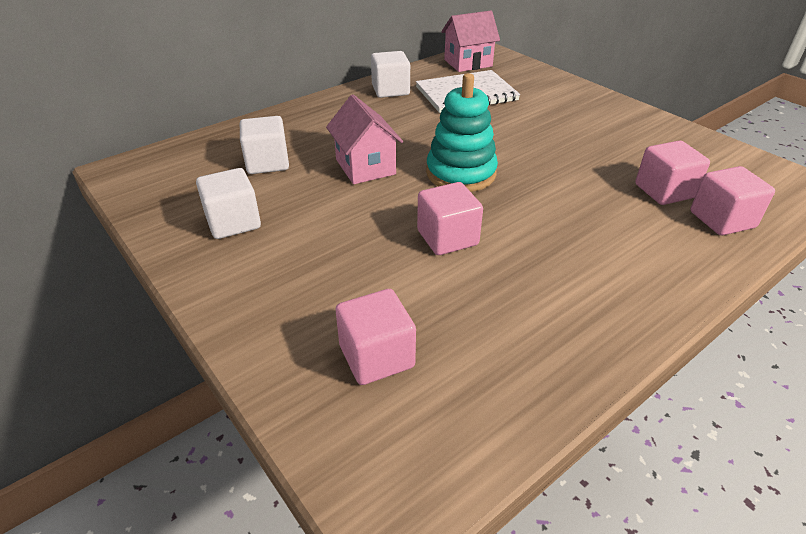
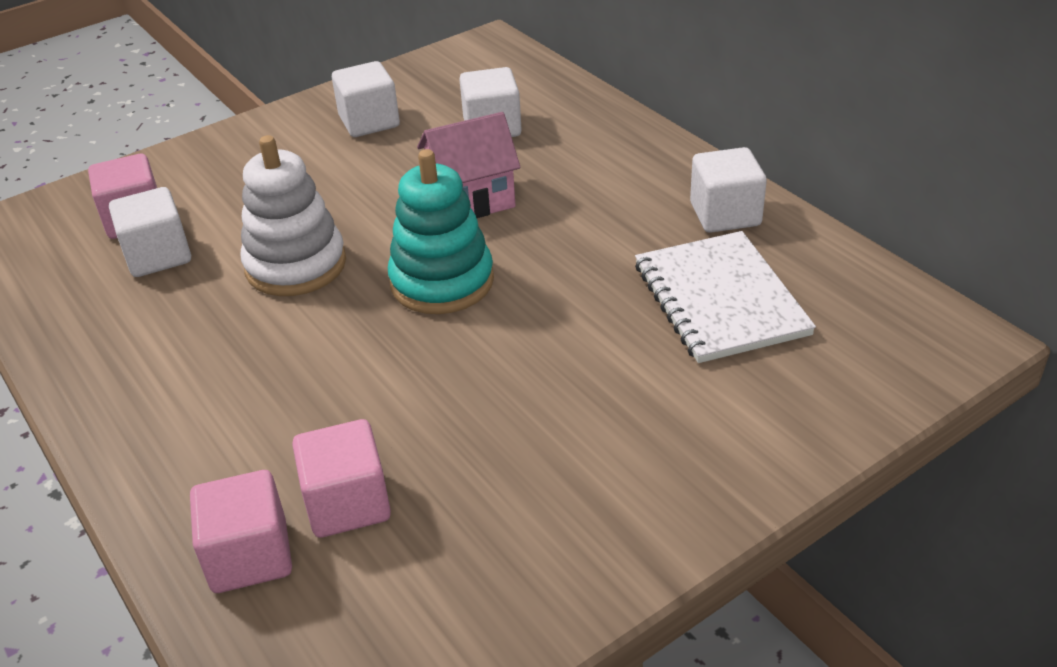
camera: 95 degrees right, 0 degrees up
pink cube [417,182,483,255] -> white stacking toy [240,135,346,296]
pink house [441,11,500,72] -> none
none -> white cube [109,187,191,277]

